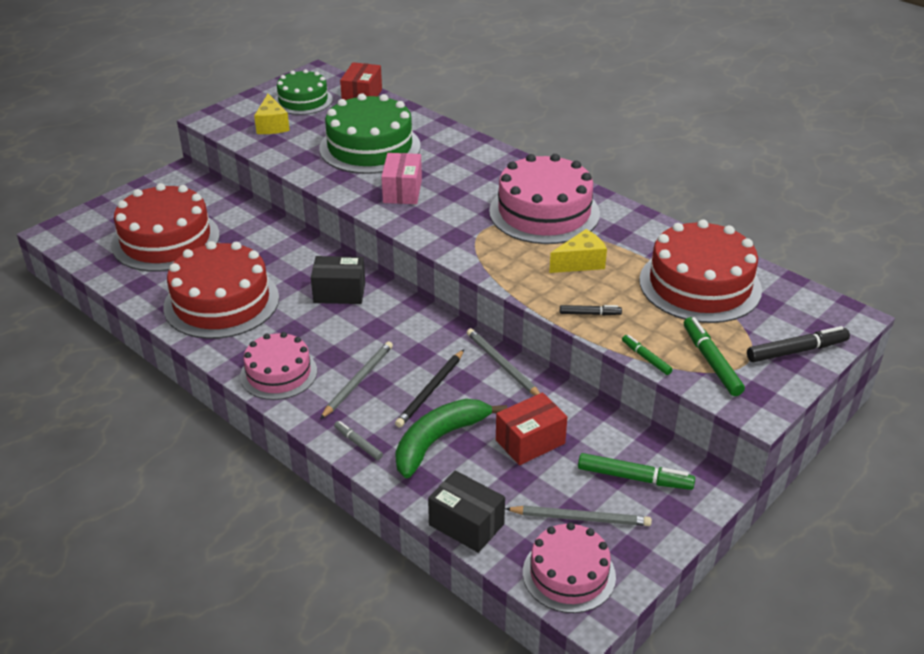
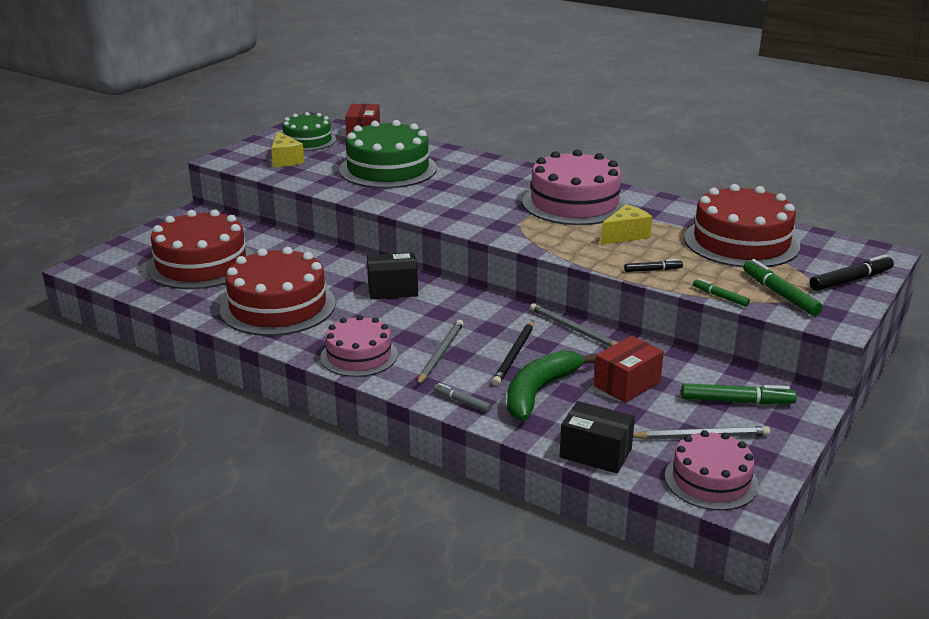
camera: 10 degrees left, 10 degrees down
pink box [381,153,422,204] -> none

